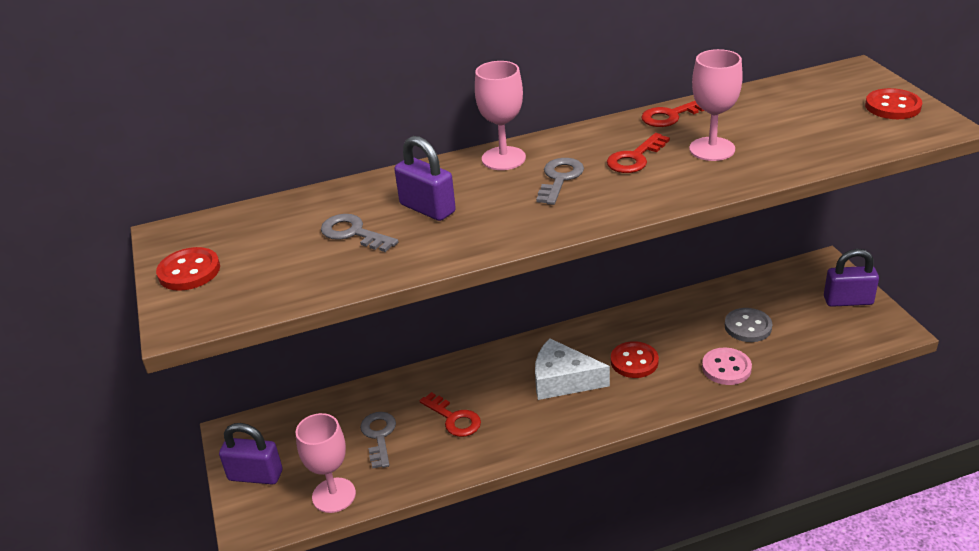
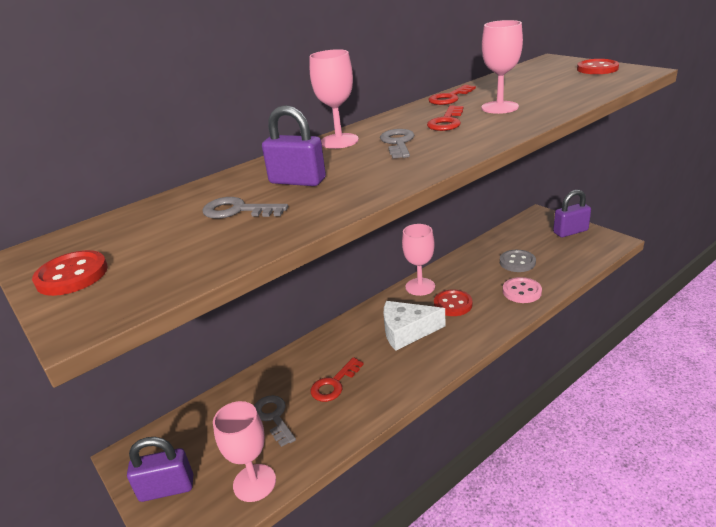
camera: 20 degrees left, 5 degrees down
red key [420,392,481,437] -> red key turned 105 degrees clockwise [311,357,364,402]
none -> pink goblet [402,224,435,296]

